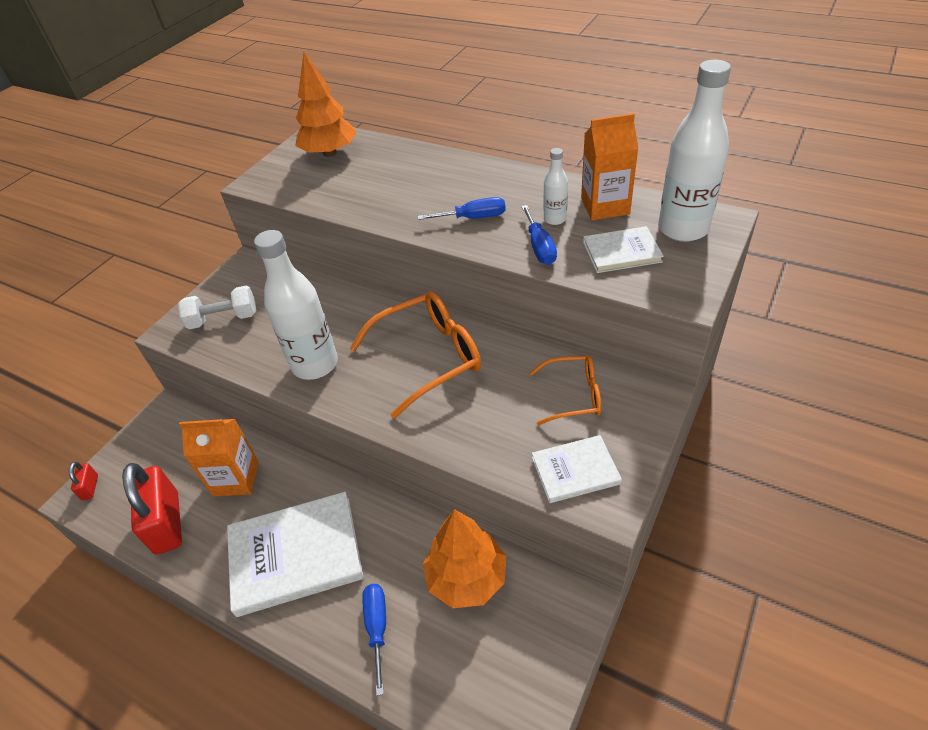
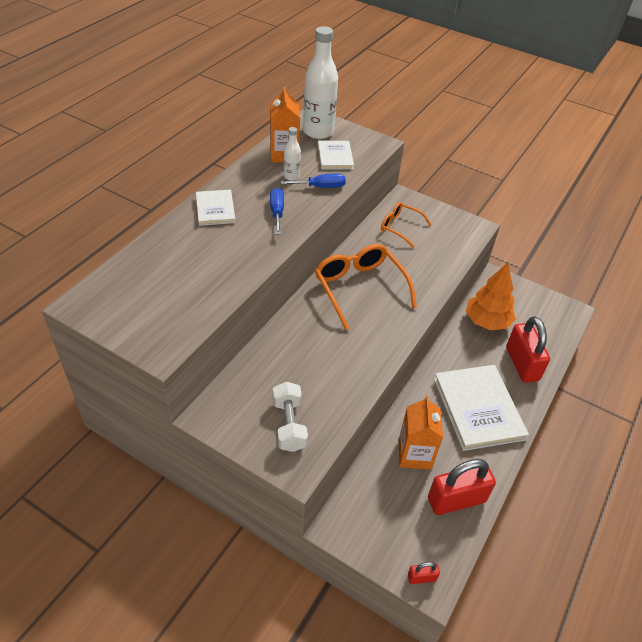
camera: 95 degrees left, 0 degrees up
white bottle [254,230,338,380] -> none
orange tree [295,52,357,157] -> none
blue screwdriver [362,584,386,696] -> red padlock [506,316,550,383]
orange glasses [530,355,601,425] -> orange glasses turned 60 degrees counterclockwise [381,202,432,248]
white book [532,435,622,503] -> white book moved to [196,190,236,226]

